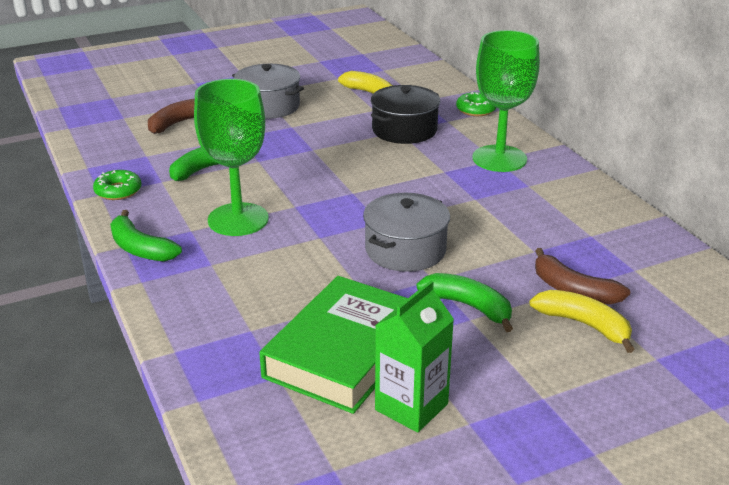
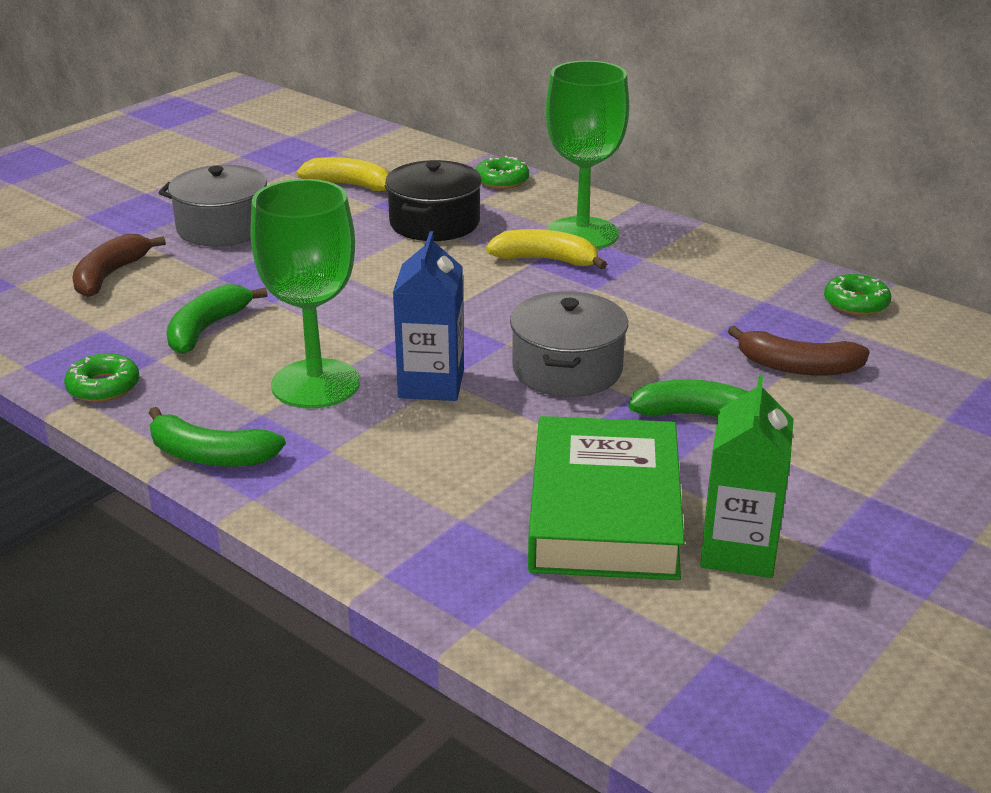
camera: 25 degrees left, 0 degrees up
yellow banana [529,290,635,353] -> yellow banana moved to [486,229,607,270]
none -> blue carton [393,231,464,401]
none -> green donut [824,274,891,316]

